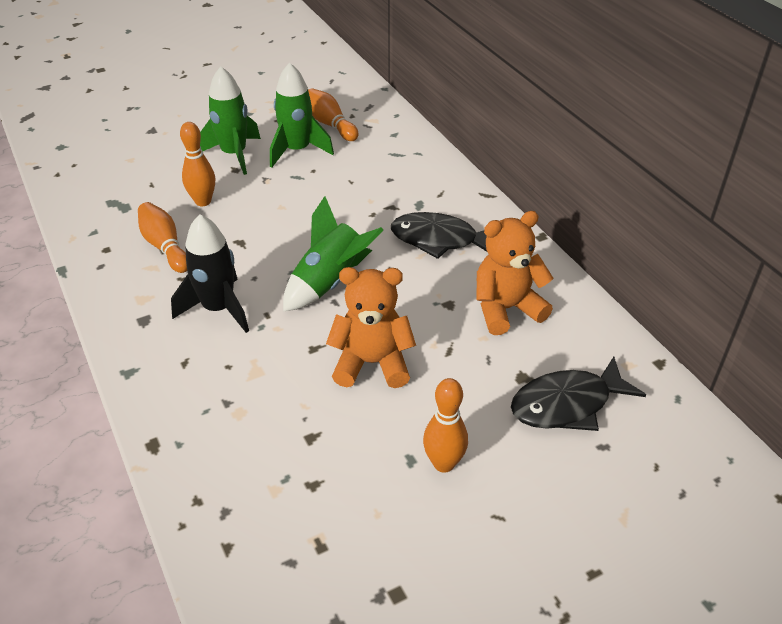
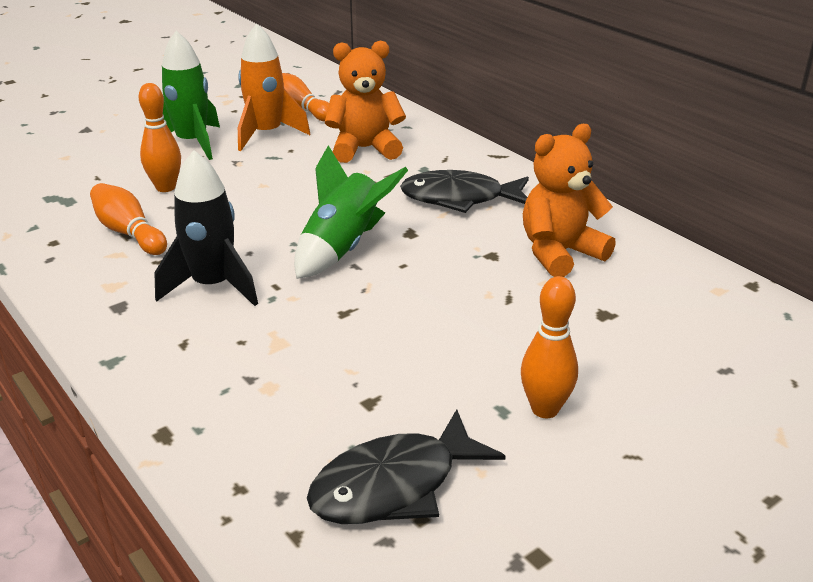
camera: 10 degrees left, 10 degrees down
green rocket [270,62,334,168] -> orange rocket [238,23,310,151]
orange teddy bear [326,267,416,388] -> orange teddy bear moved to [325,41,406,163]
black fish [511,357,646,431] -> black fish moved to [307,409,506,524]

